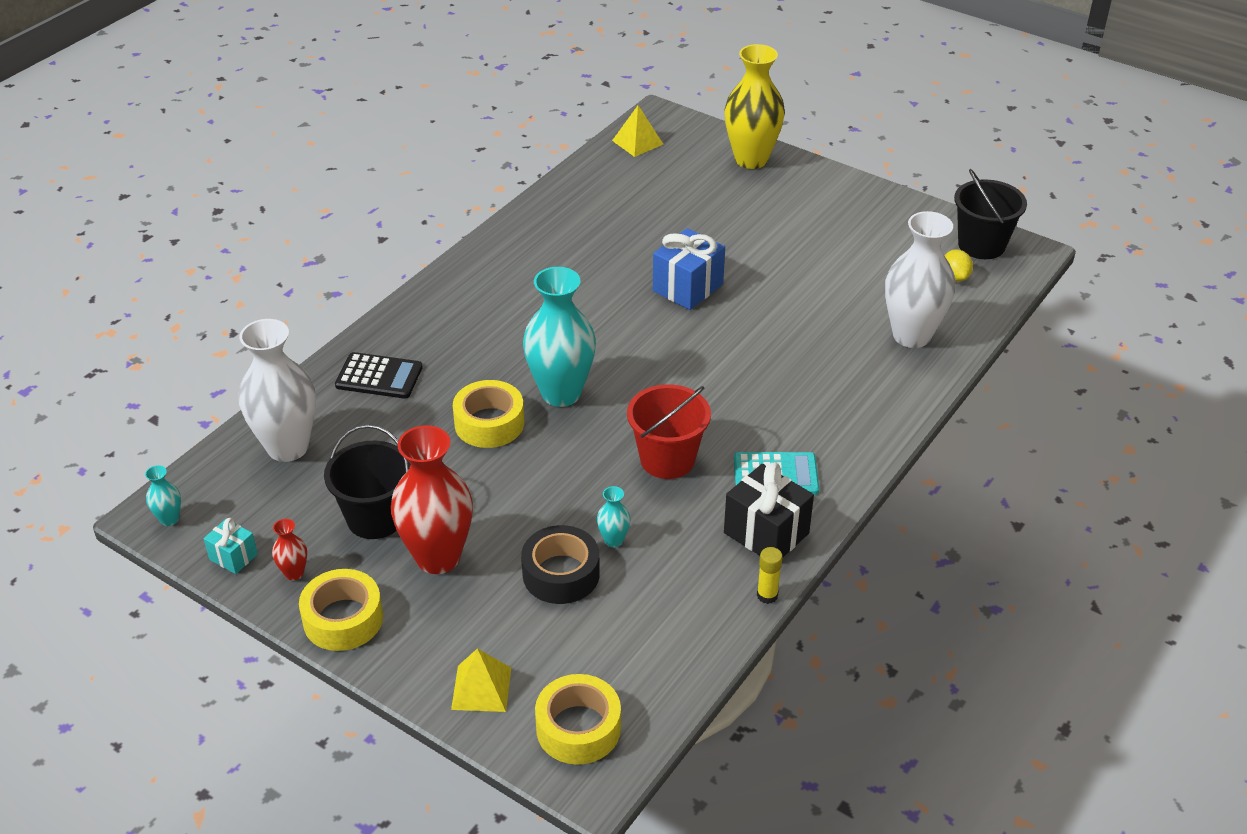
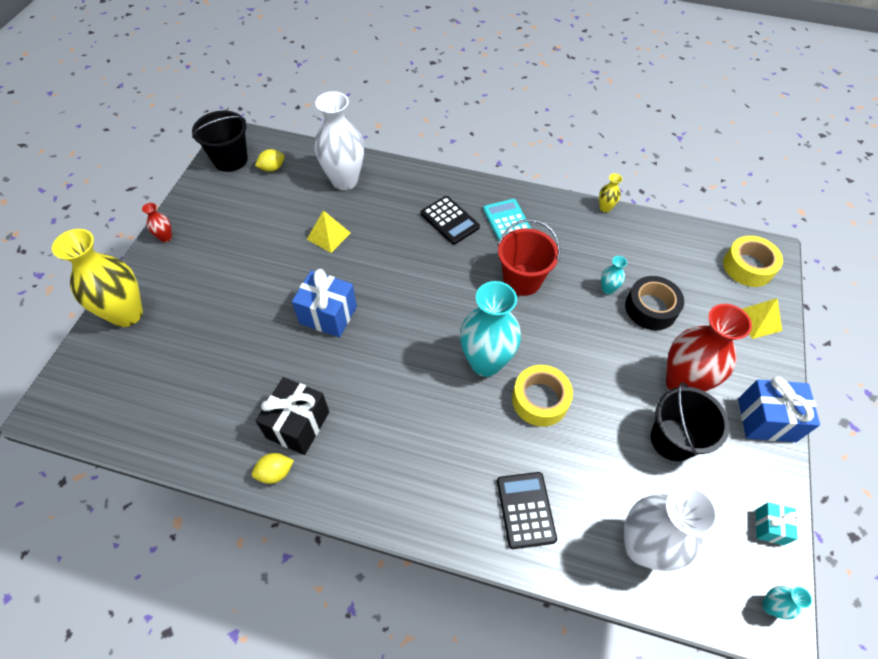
camera: 110 degrees left, 15 degrees up
red vase [272,519,307,580] -> red vase moved to [142,203,172,242]
yellow tape [299,569,383,651] -> blue gift [738,377,820,442]
yellow pyramid [612,105,664,157] -> yellow pyramid moved to [307,210,351,253]
black gift [724,462,814,557] -> black gift moved to [256,377,329,455]
yellow glue stick [757,547,783,604] -> yellow vase [599,173,623,213]
none -> yellow lemon [252,453,294,484]
none -> black calculator [421,196,480,245]

